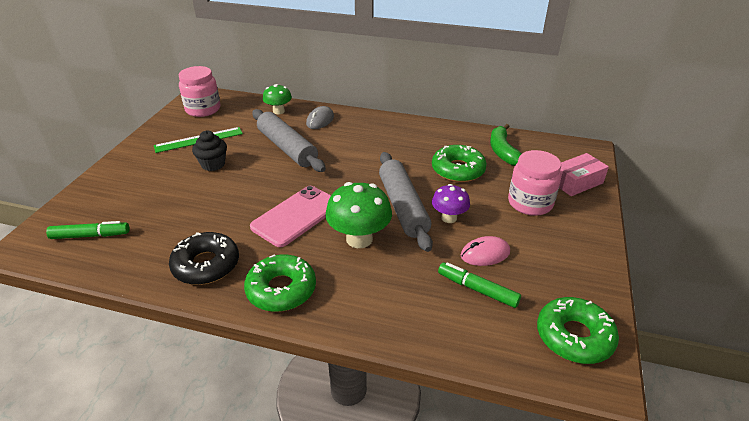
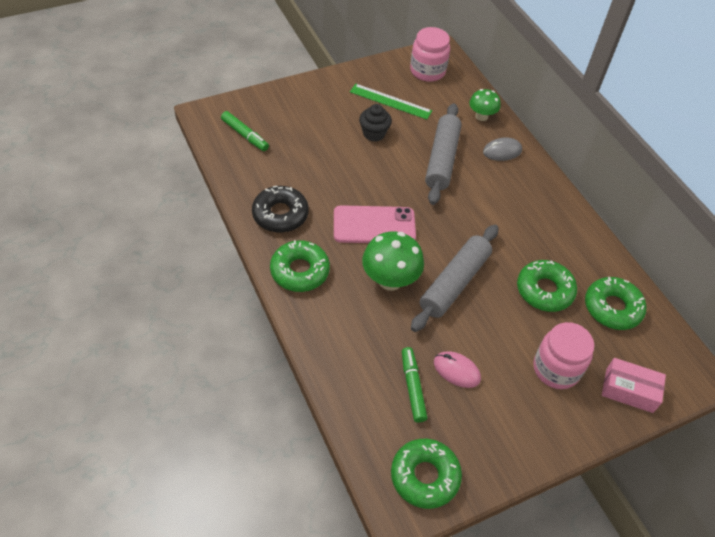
camera: 45 degrees right, 15 degrees up
purple mushroom [432,184,470,223] -> none
green banana [490,124,522,166] -> green donut [585,277,646,330]

